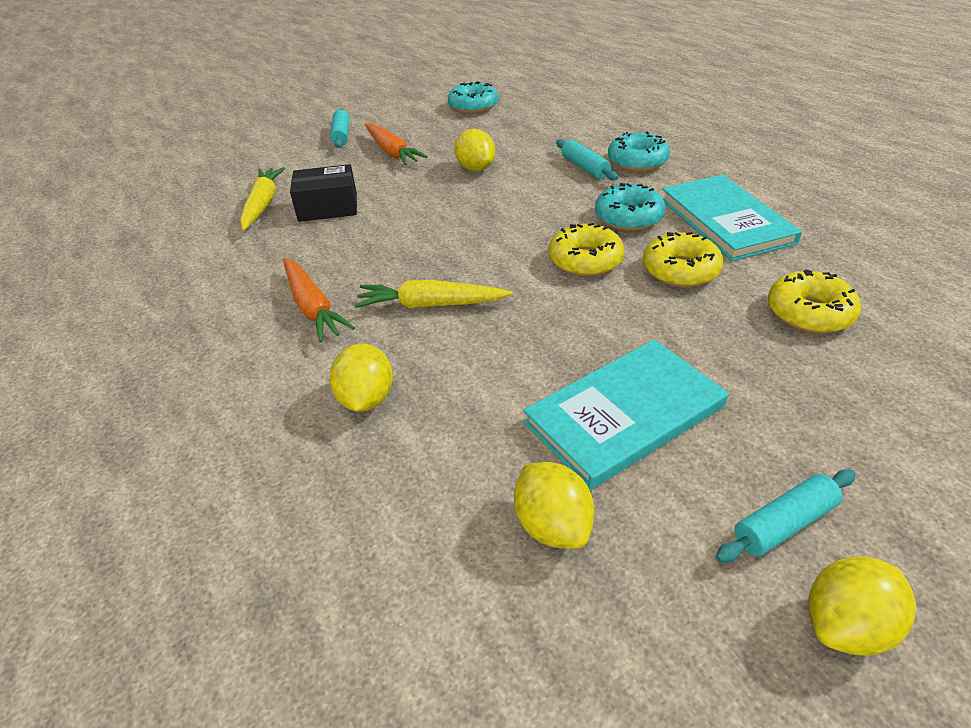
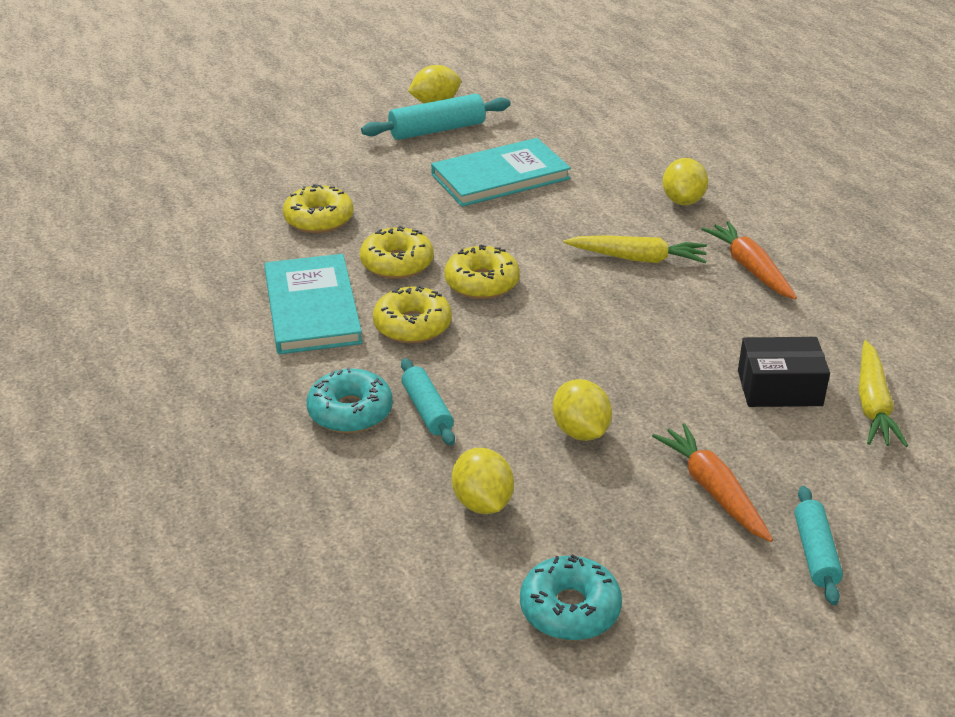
camera: 175 degrees left, 5 degrees down
yellow lemon [514,462,595,549] -> yellow lemon moved to [452,448,514,514]
turquoise donut [595,183,665,231] -> yellow donut [373,286,452,343]
turquoise rolling pin [715,469,856,563] -> turquoise rolling pin [361,94,511,140], size x1.53

